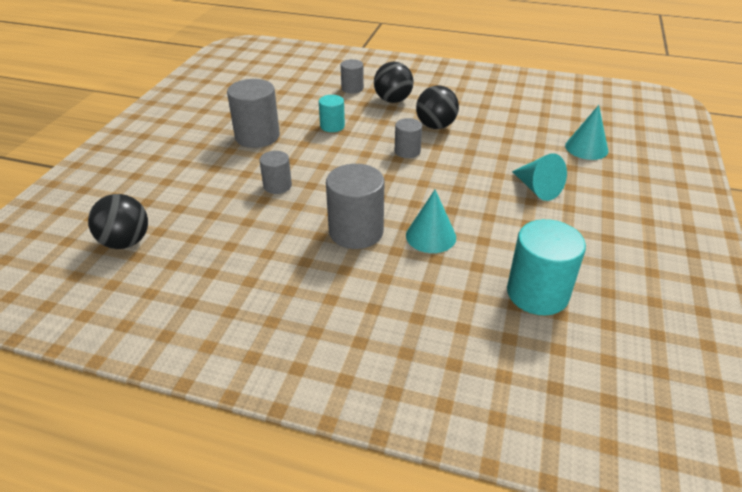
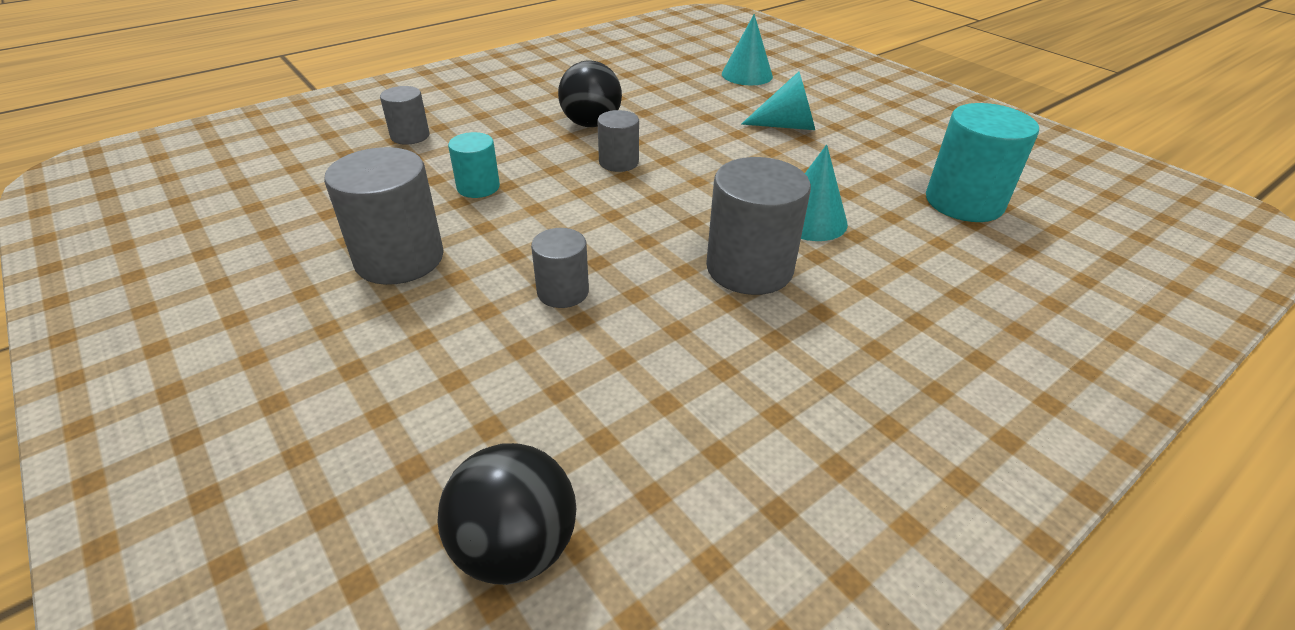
camera: 55 degrees left, 0 degrees up
black ball [374,62,414,103] -> none

